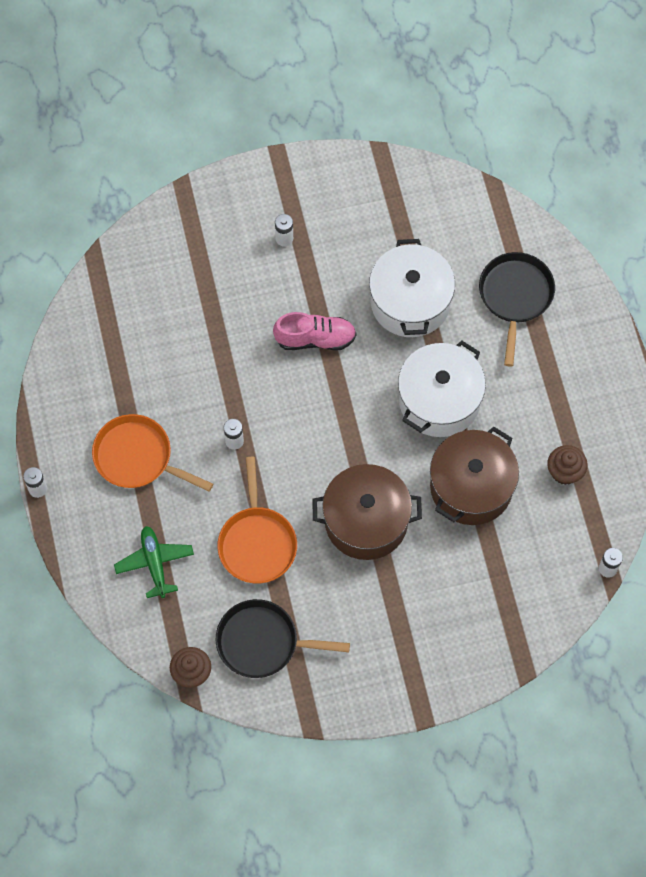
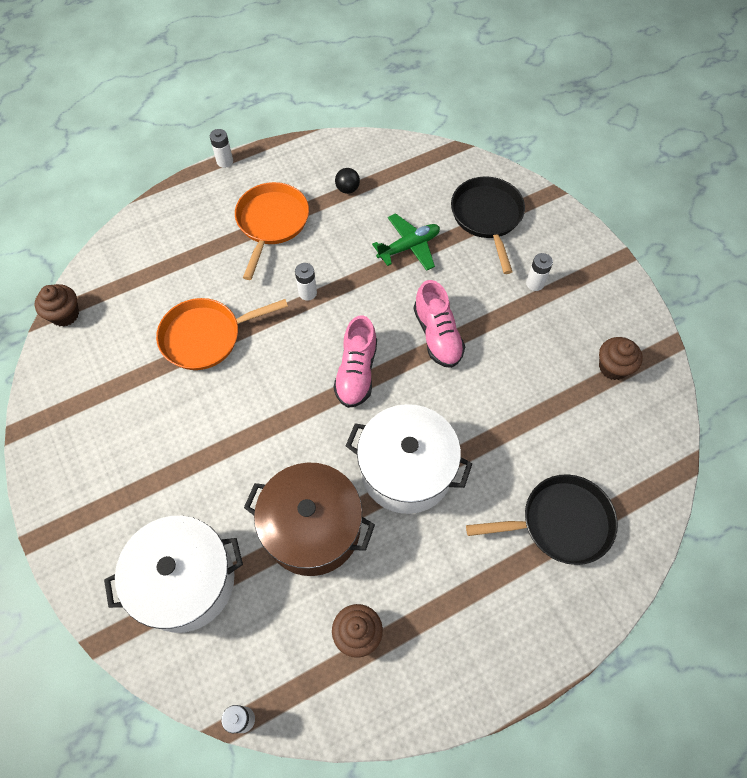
camera: 75 degrees right, 5 degrees down
green plane [114,526,194,598] -> green plane moved to [372,213,440,271]
black pan [216,599,350,678] -> black pan moved to [451,176,525,274]
brown pot [312,464,422,560] -> none
white pot [369,239,455,337] -> white pot moved to [104,516,243,633]
none -> pink shoe [333,315,377,408]
none -> black ball [335,168,360,194]
none -> brown cupcake [599,337,643,380]

